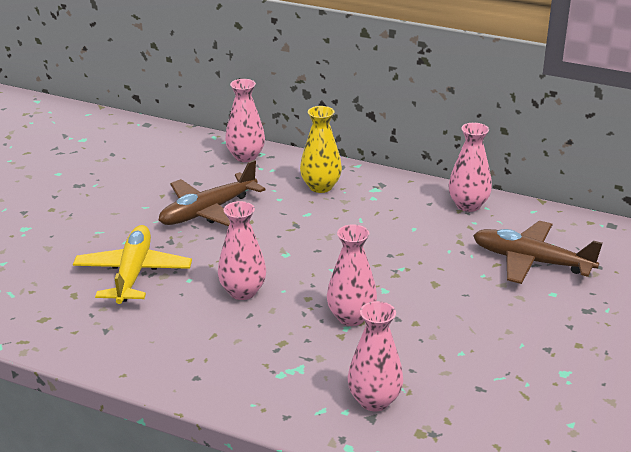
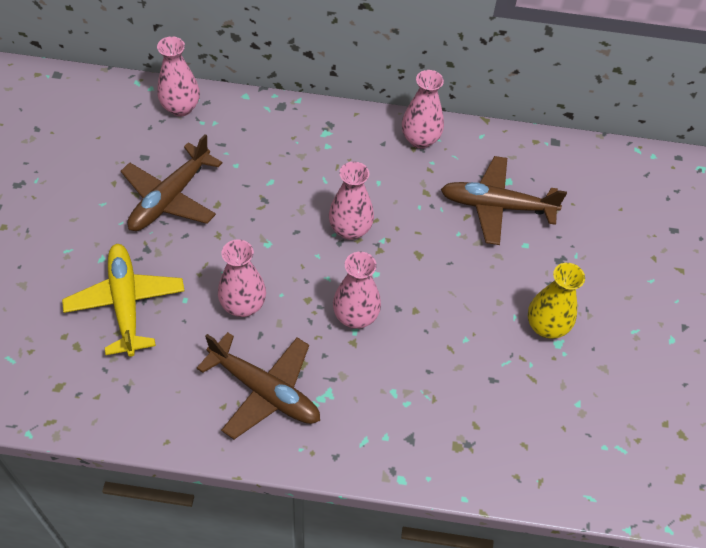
camera: 20 degrees left, 25 degrees up
yellow vase [300,106,342,193] -> yellow vase moved to [528,263,585,339]
pink vase [348,301,403,411] -> pink vase moved to [329,162,374,240]
none -> brown plane [197,332,320,439]

